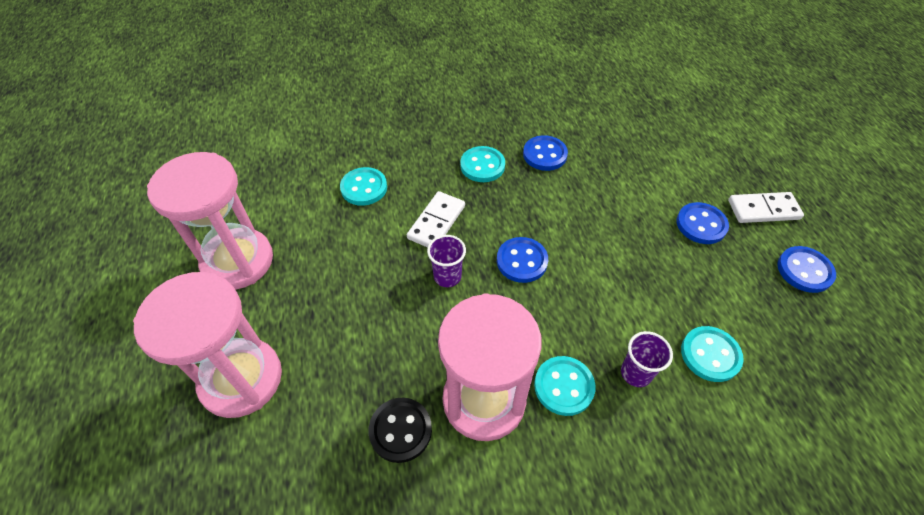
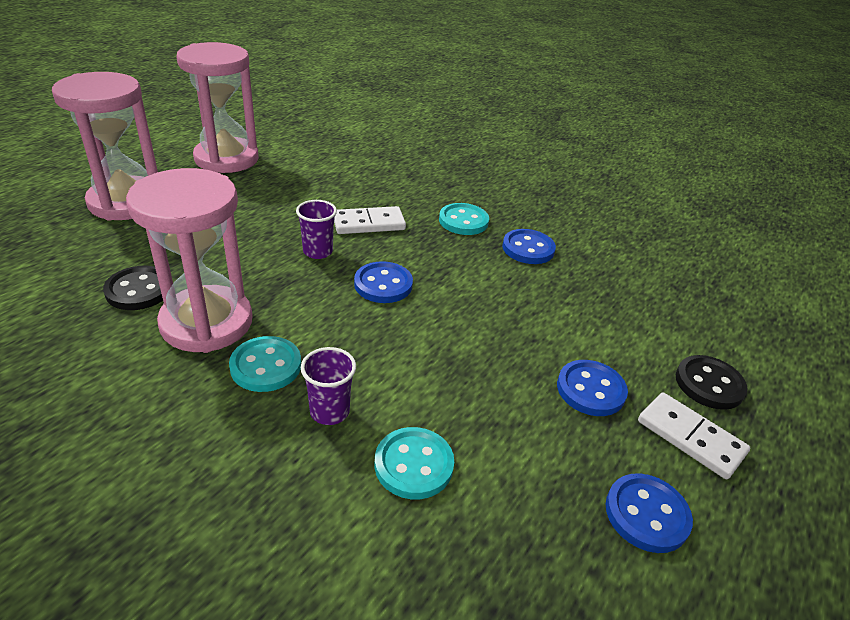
camera: 45 degrees right, 15 degrees down
turquoise button [340,167,387,206] -> none
none -> black button [676,355,747,410]

